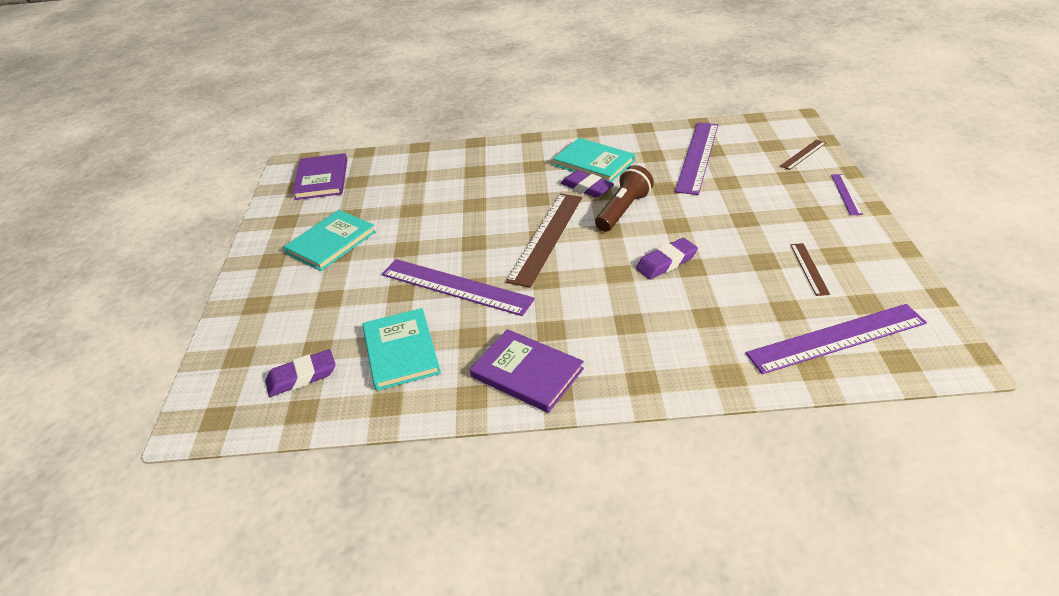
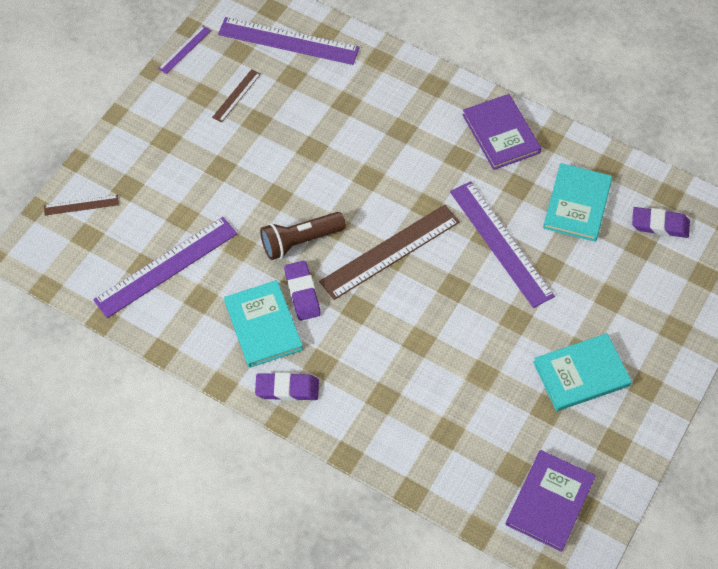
camera: 150 degrees left, 20 degrees up
purple eraser [636,238,698,279] -> purple eraser moved to [255,372,319,401]
purple ruler [831,174,863,215] -> purple ruler moved to [158,25,211,74]

